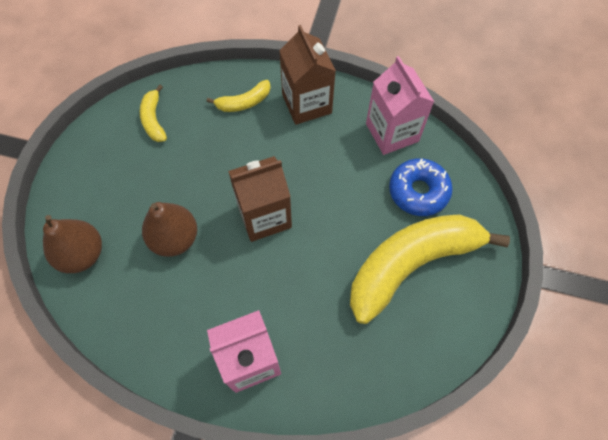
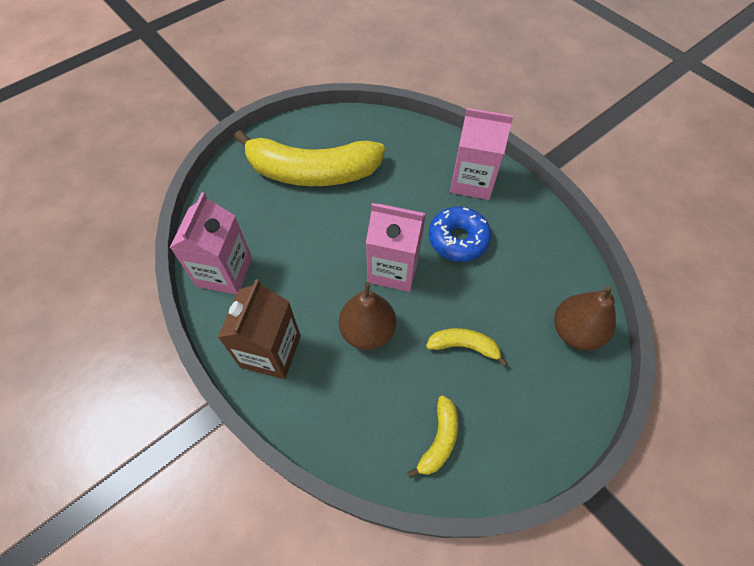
camera: 145 degrees left, 5 degrees down
brown pear [142,202,197,257] -> brown pear moved to [339,282,396,350]
yellow banana [207,80,271,112] -> yellow banana moved to [426,328,508,367]
brown carton [228,156,292,242] -> pink carton [366,203,426,292]
blue donut [389,158,453,216] -> blue donut moved to [429,207,491,262]

